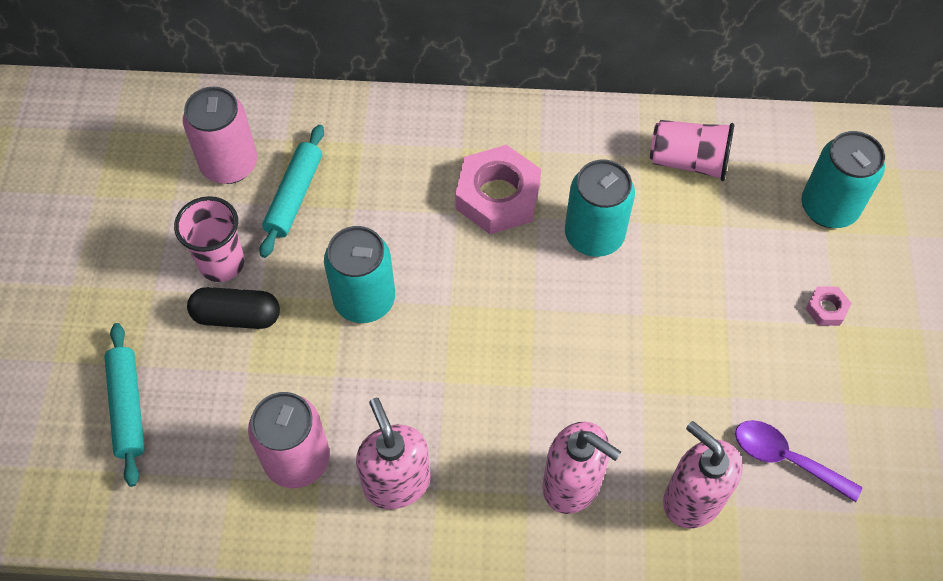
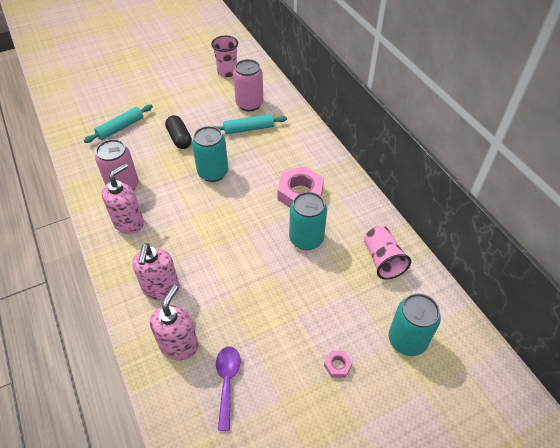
camera: 60 degrees right, 10 degrees down
pink cup [174,196,244,282] -> pink cup moved to [211,35,238,77]

